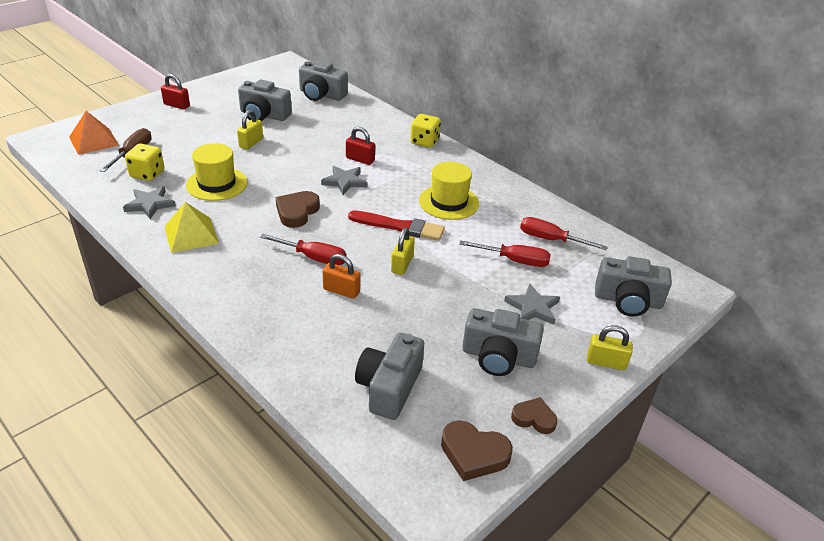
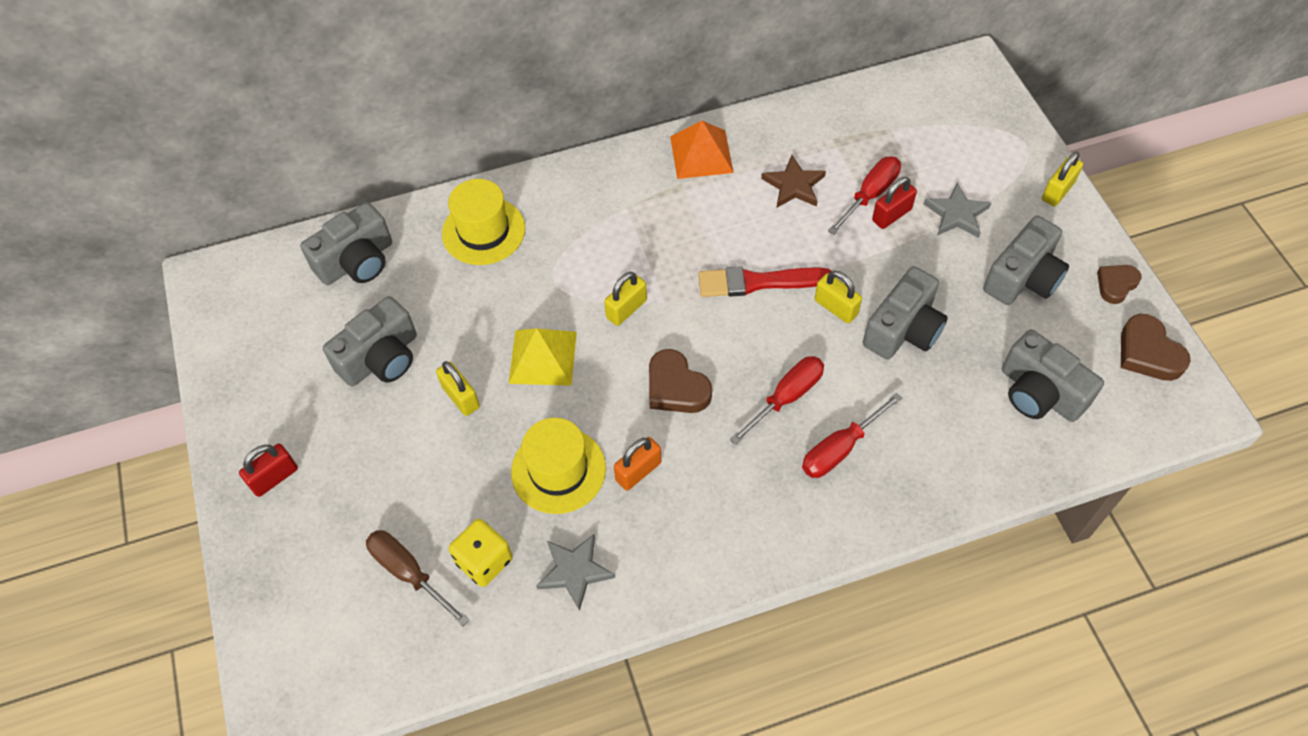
camera: 60 degrees left, 20 degrees up
orange pyramid [69,111,119,155] -> orange pyramid moved to [670,121,734,179]
yellow pyramid [164,202,219,253] -> yellow pyramid moved to [509,328,577,386]
grey star [321,166,368,195] -> yellow padlock [604,272,647,326]
orange padlock [323,254,360,299] -> orange padlock moved to [614,437,661,491]
red padlock [346,127,375,165] -> red padlock moved to [872,177,917,229]
red brush [348,210,445,241] -> red brush turned 135 degrees counterclockwise [698,266,831,297]
yellow dice [410,114,441,148] -> none
yellow hat [419,162,479,220] -> yellow hat moved to [442,179,525,265]
brown heart [441,420,513,481] -> brown heart turned 105 degrees clockwise [1121,314,1191,381]
red screwdriver [520,217,608,250] -> red screwdriver moved to [802,393,902,478]
grey camera [595,256,672,317] -> grey camera moved to [863,266,948,360]
none -> brown star [761,155,826,208]

